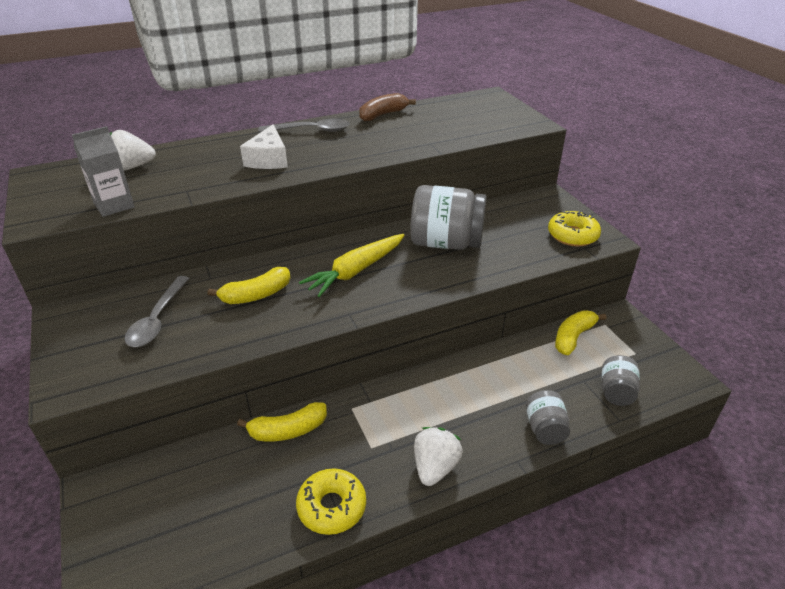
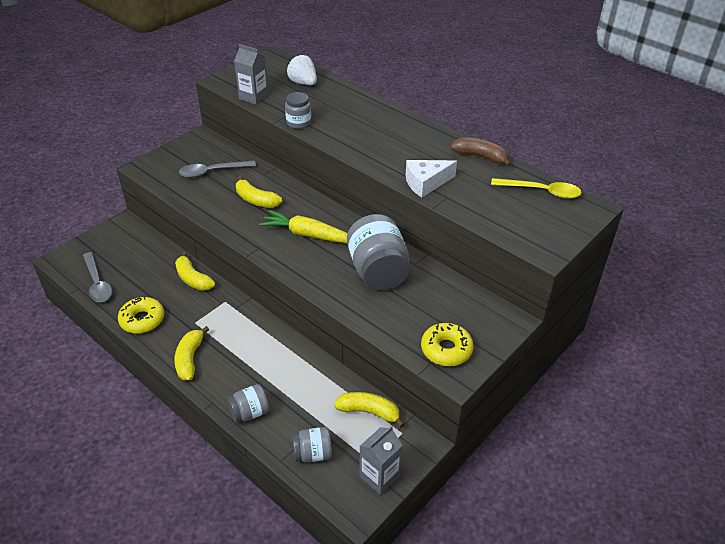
camera: 65 degrees right, 5 degrees up
white cheese [240,124,288,169] -> white cheese moved to [405,160,457,198]
grey spoon [258,118,350,132] -> grey spoon moved to [83,252,112,302]
white strawberry [414,427,463,486] -> yellow banana [174,326,209,380]
none -> grey jar [285,92,311,129]
none -> grey carton [359,426,403,495]
none -> yellow spoon [491,178,582,199]

